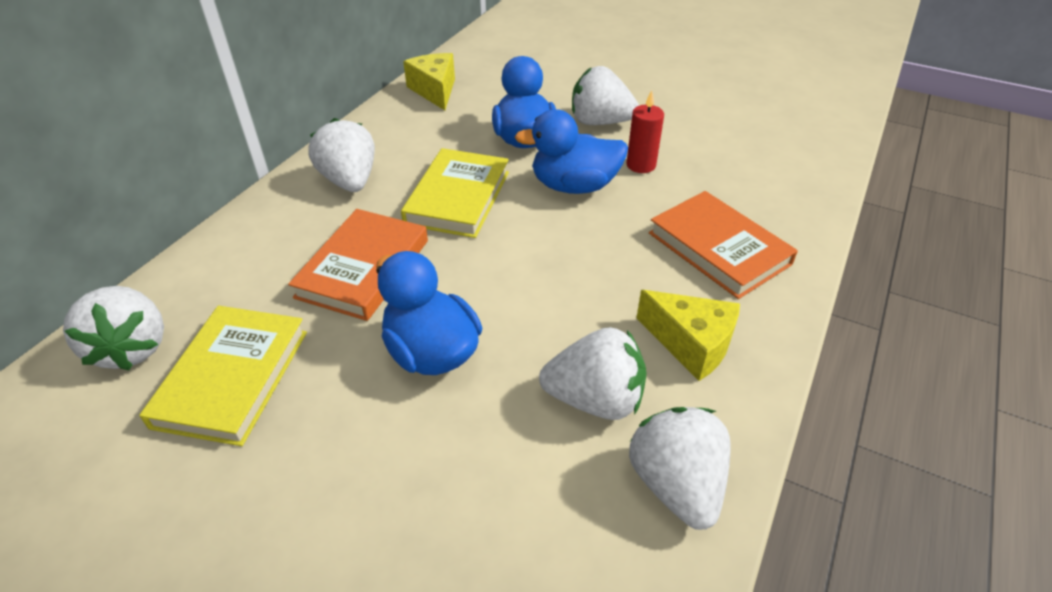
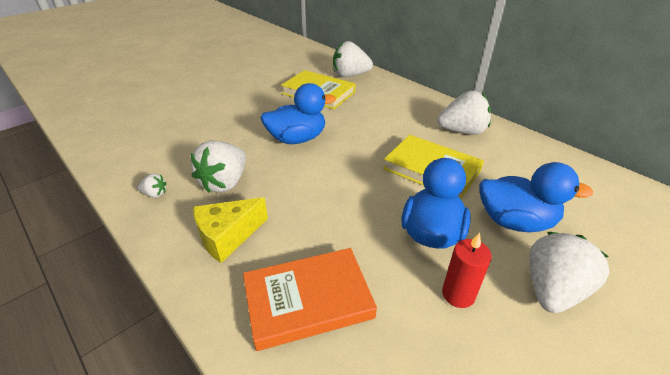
camera: 110 degrees right, 5 degrees down
orange book [288,209,428,321] -> none
yellow cheese [403,53,455,110] -> none
white strawberry [629,407,731,530] -> white strawberry [137,173,167,198], size x0.46

